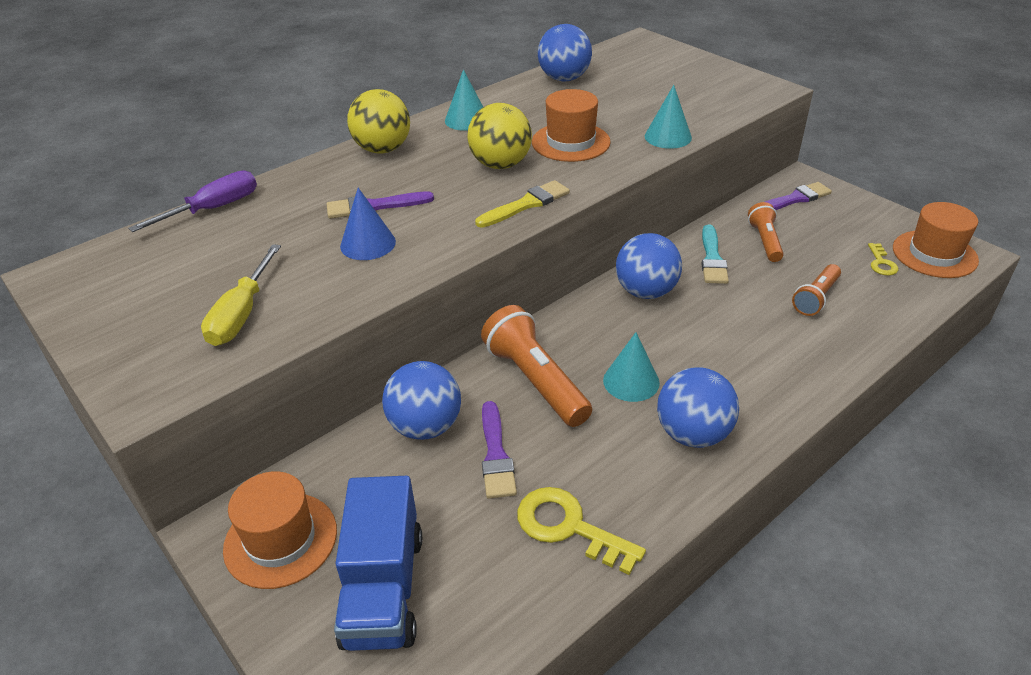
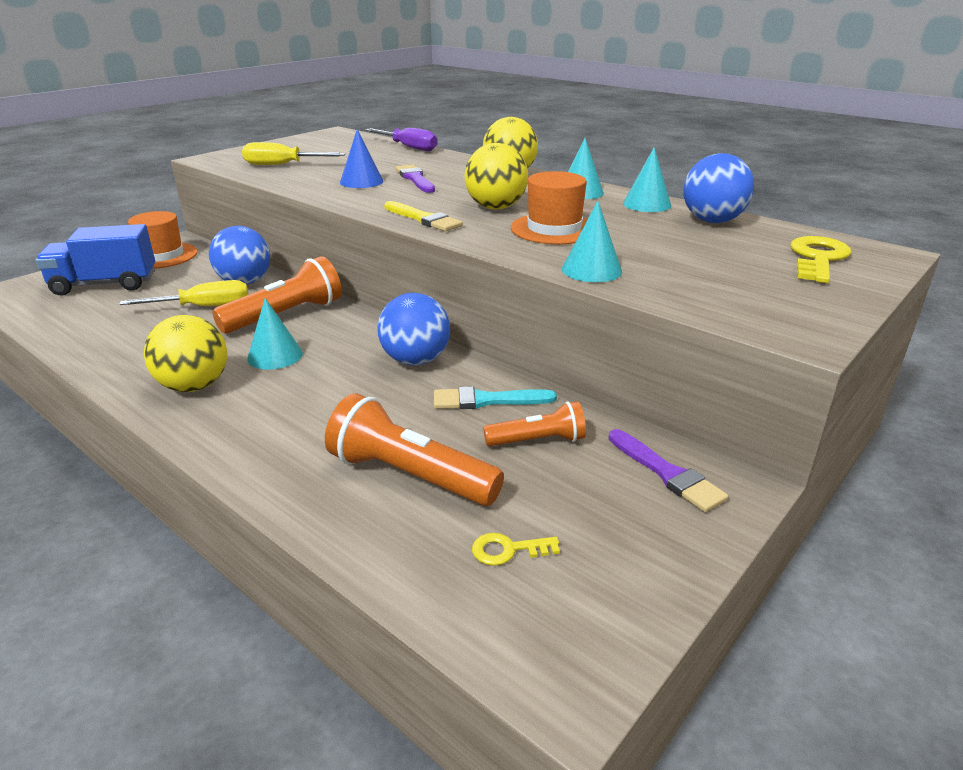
camera: 80 degrees right, 10 degrees down
purple brush [482,401,517,499] -> yellow screwdriver [120,280,248,306]
yellow key [517,487,646,575] -> yellow key moved to [790,236,851,283]
blue ball [657,367,739,448] -> yellow ball [144,315,227,392]
orange flashlight [792,264,841,316] -> orange flashlight [325,393,504,506], size x1.67
orange hat [893,202,979,278] -> none
none -> turquoise cone [623,147,671,212]

